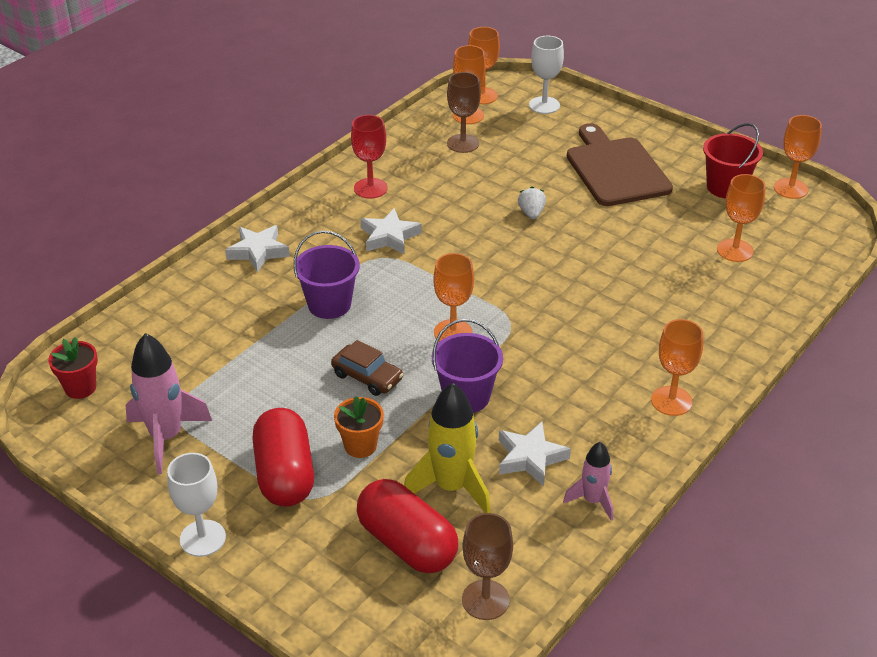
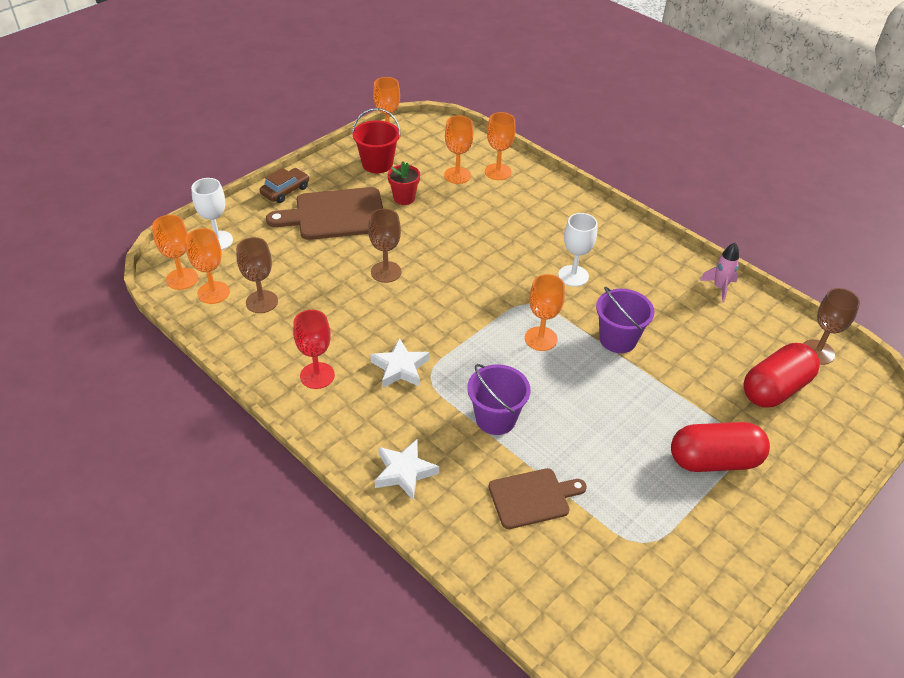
camera: 85 degrees left, 5 degrees up
red flower pot [48,337,98,399] -> red flower pot moved to [388,162,420,205]
pink rocket [125,333,212,474] -> none
white goblet [167,453,226,557] -> white goblet moved to [558,213,597,287]
brown car [331,340,403,396] -> brown car moved to [260,168,309,203]
orange flower pot [334,396,384,458] -> none
yellow rocket [404,382,491,513] -> none
white star [499,422,571,486] -> none
white strawberry [518,186,546,219] -> brown goblet [368,209,401,283]
orange goblet [651,319,703,416] -> orange goblet moved to [485,112,516,180]
none -> brown cutting board [489,468,587,529]

